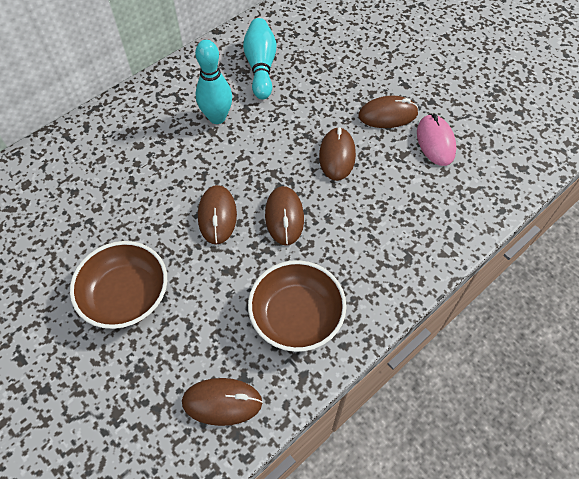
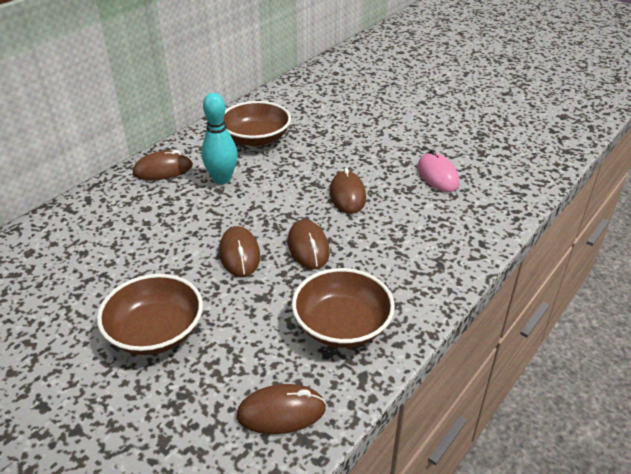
camera: 10 degrees left, 20 degrees down
turquoise bowling pin [243,18,276,100] -> brown bowl [224,101,291,146]
brown mouse [358,96,418,128] -> brown mouse moved to [133,150,193,180]

